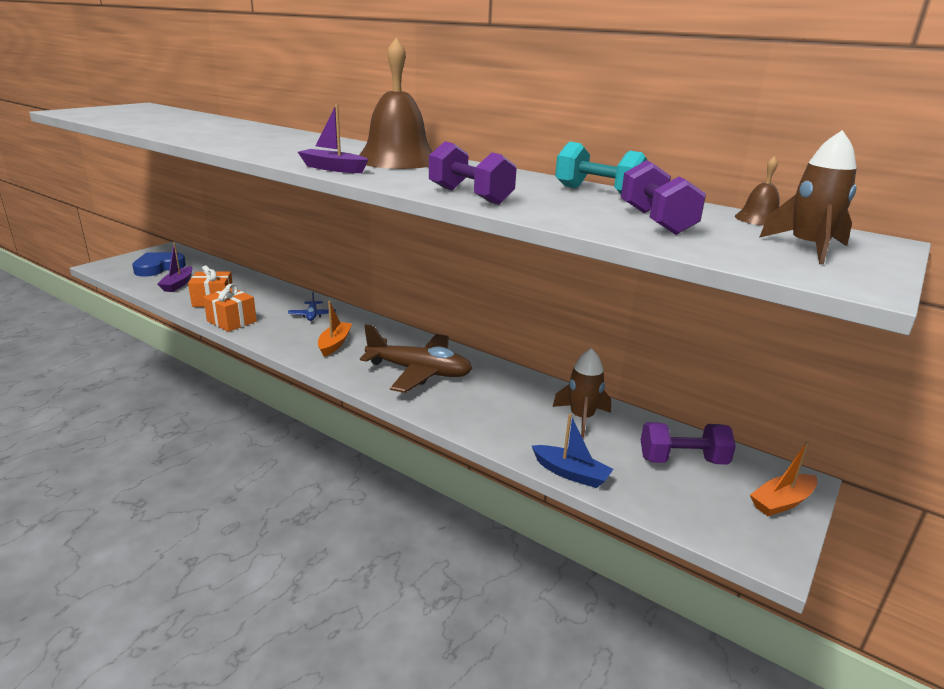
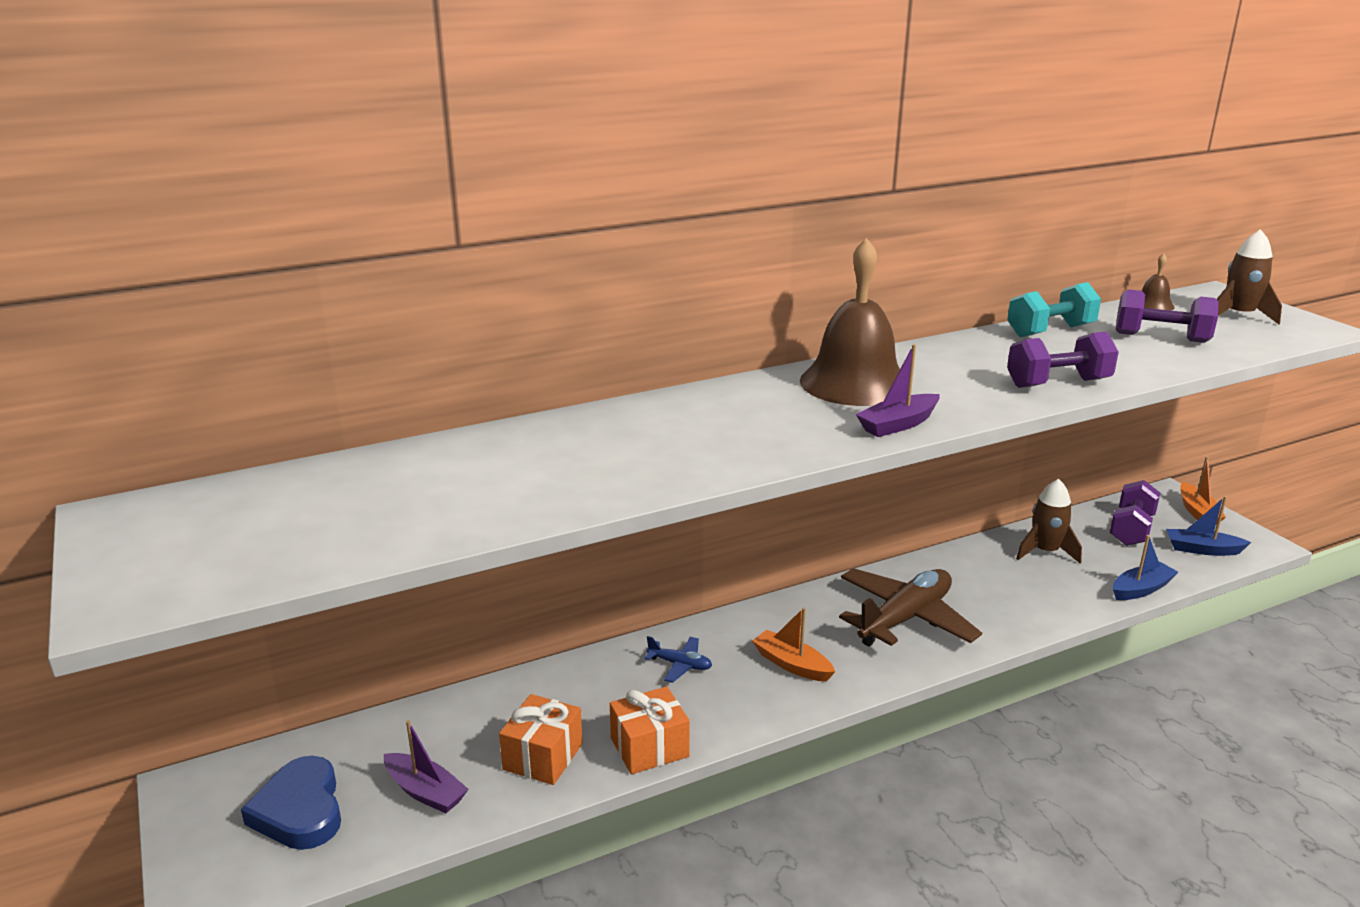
camera: 60 degrees left, 0 degrees up
none -> blue boat [1166,496,1251,556]

